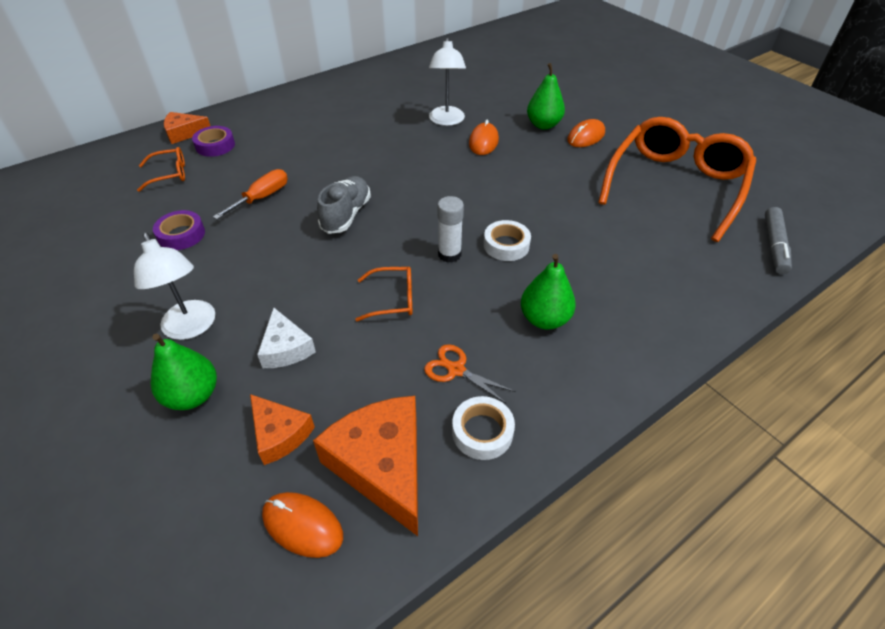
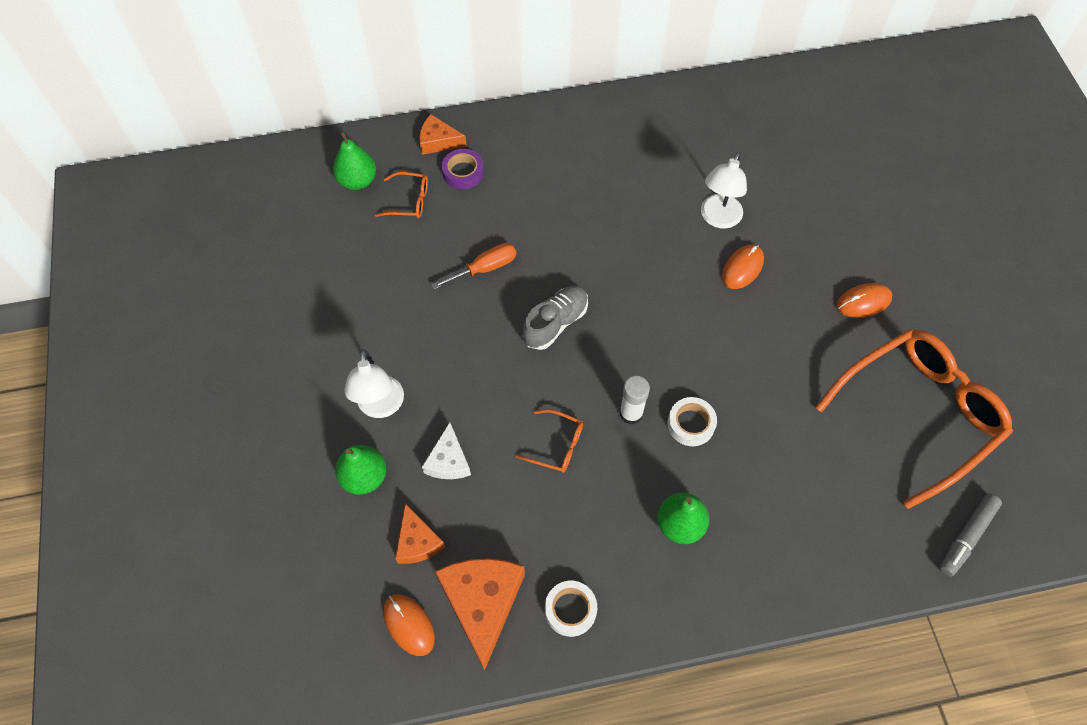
camera: 25 degrees right, 15 degrees up
purple tape [153,210,205,250] -> none
orange scissors [424,344,516,404] -> none
green pear [527,63,565,129] -> green pear moved to [333,131,376,190]

